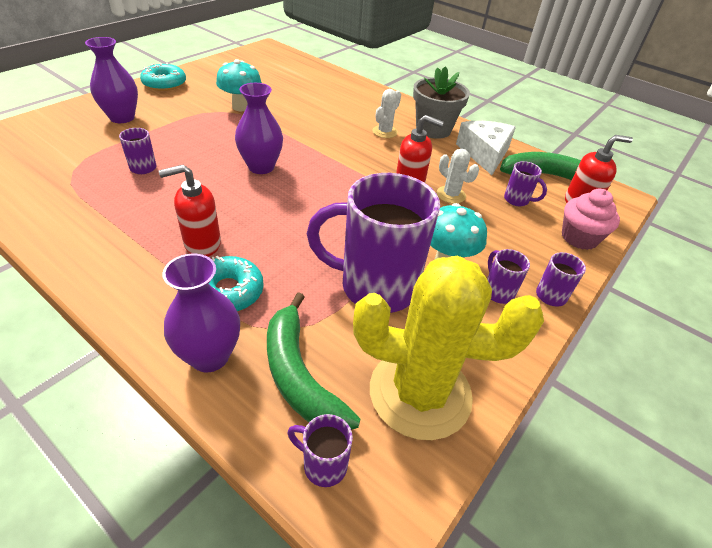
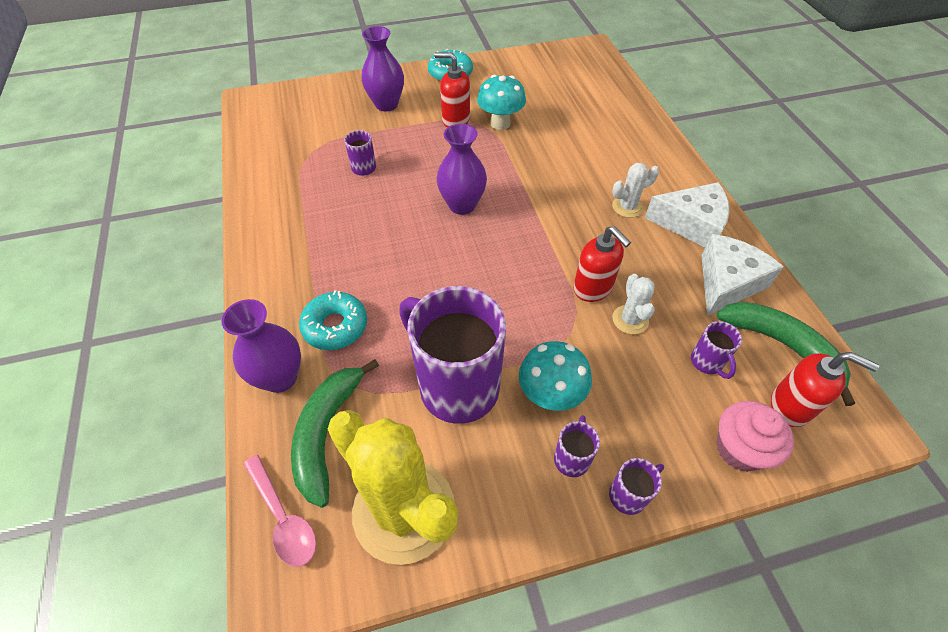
camera: 40 degrees right, 10 degrees up
red soap dispenser [159,165,221,256] -> red soap dispenser moved to [435,52,470,128]
purple mug [288,414,353,487] -> pink spoon [243,455,316,567]
grey flower pot [413,66,470,139] -> white cheese [645,182,730,247]

